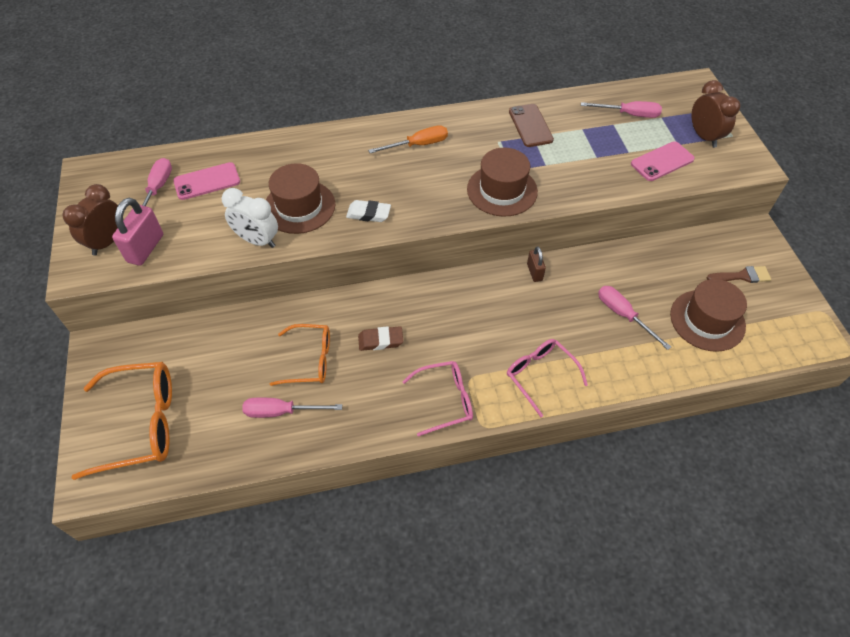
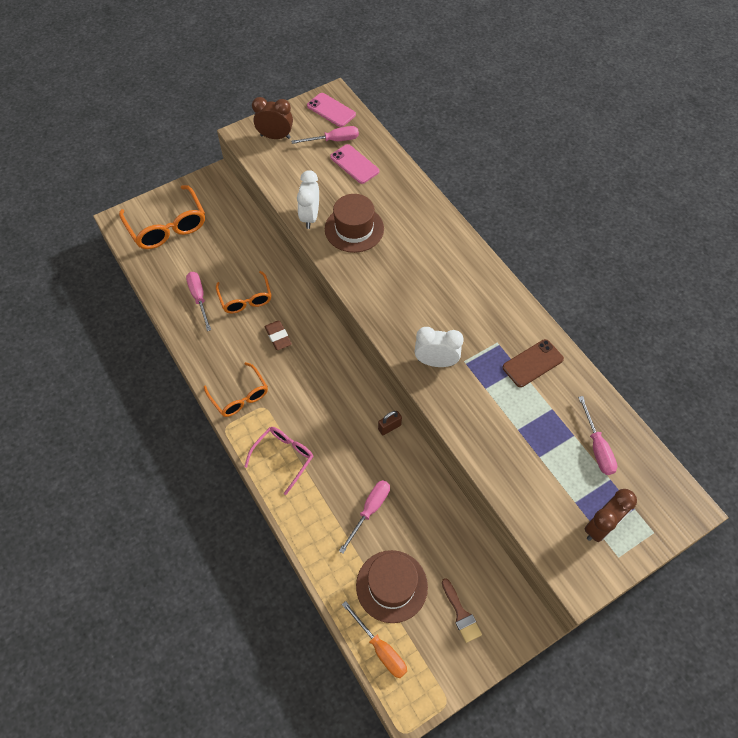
camera: 70 degrees right, 5 degrees up
pink padlock [112,198,163,266] -> none
white eraser [346,200,391,222] -> none
orange screwdriver [368,125,448,153] -> orange screwdriver moved to [342,601,407,678]
pink glasses [402,361,473,437] -> orange glasses [204,362,268,417]
brown hat [467,148,538,217] -> white clock [415,327,464,367]
pink phone [631,141,695,181] -> pink phone moved to [307,93,356,127]

